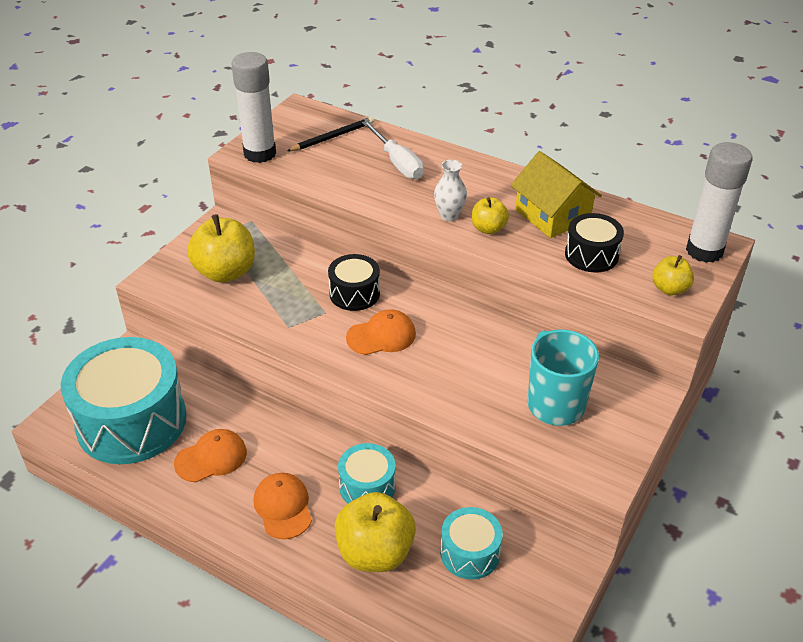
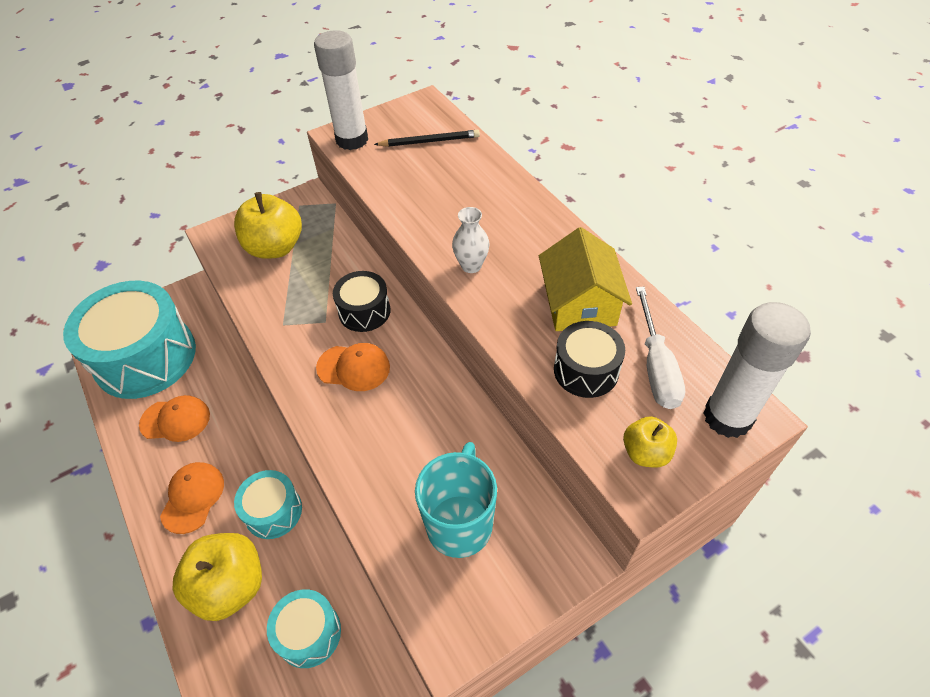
camera: 30 degrees right, 10 degrees up
white screwdriver [362,120,424,179] -> white screwdriver moved to [636,287,685,409]
yellow apple [472,197,509,234] -> none

